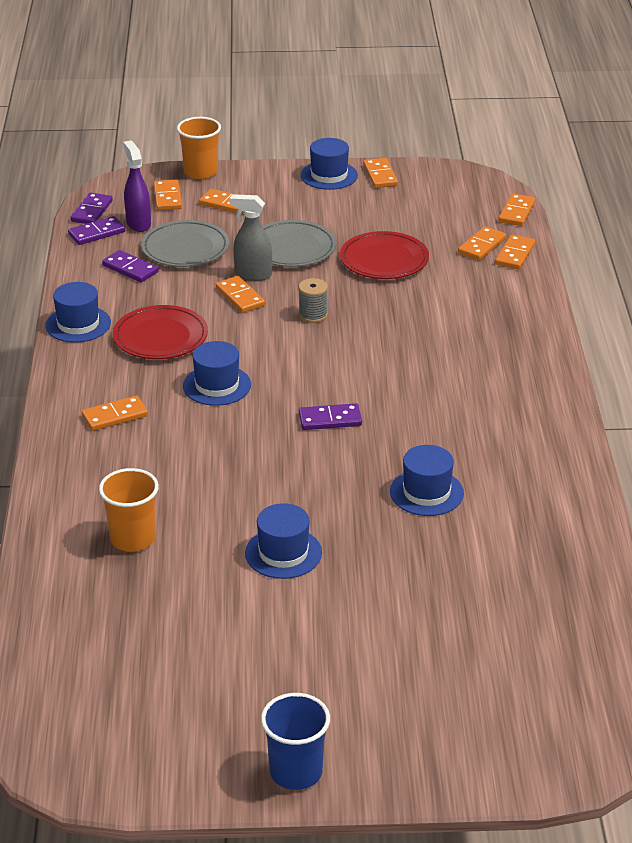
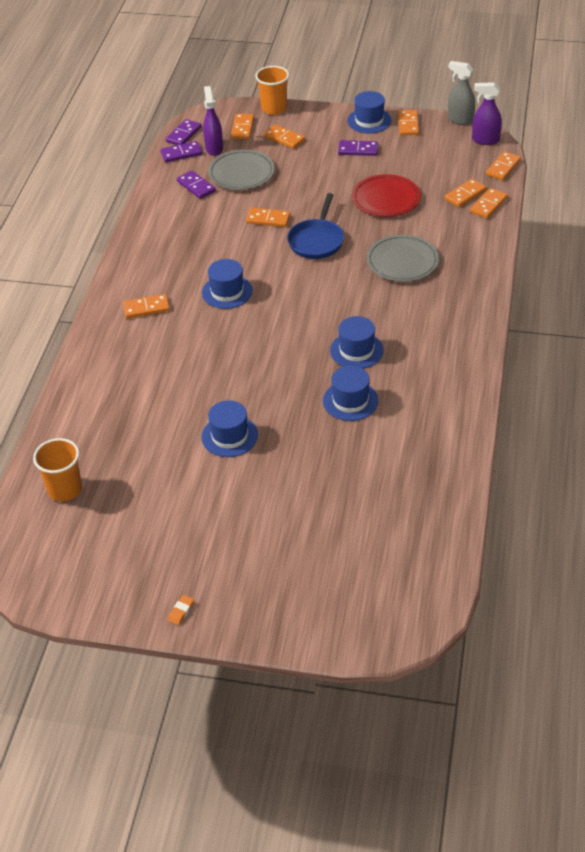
camera: 15 degrees right, 10 degrees up
blue hat [46,282,111,343] -> blue hat moved to [330,316,384,369]
orange cup [99,468,159,552] -> orange cup moved to [33,438,82,501]
red plate [113,305,208,359] -> none
orange domino [216,276,265,313] -> orange domino turned 60 degrees counterclockwise [246,208,290,227]
grey spray bottle [229,194,272,281] -> grey spray bottle moved to [448,61,475,125]
blue cup [261,693,330,790] -> orange eraser [168,595,194,625]
grey plate [262,220,337,267] -> grey plate moved to [366,235,439,282]
grey spool [299,278,328,323] -> blue pan [287,193,344,259]
purple domino [299,403,362,430] -> purple domino moved to [338,140,378,156]
none -> purple spray bottle [472,82,502,145]

